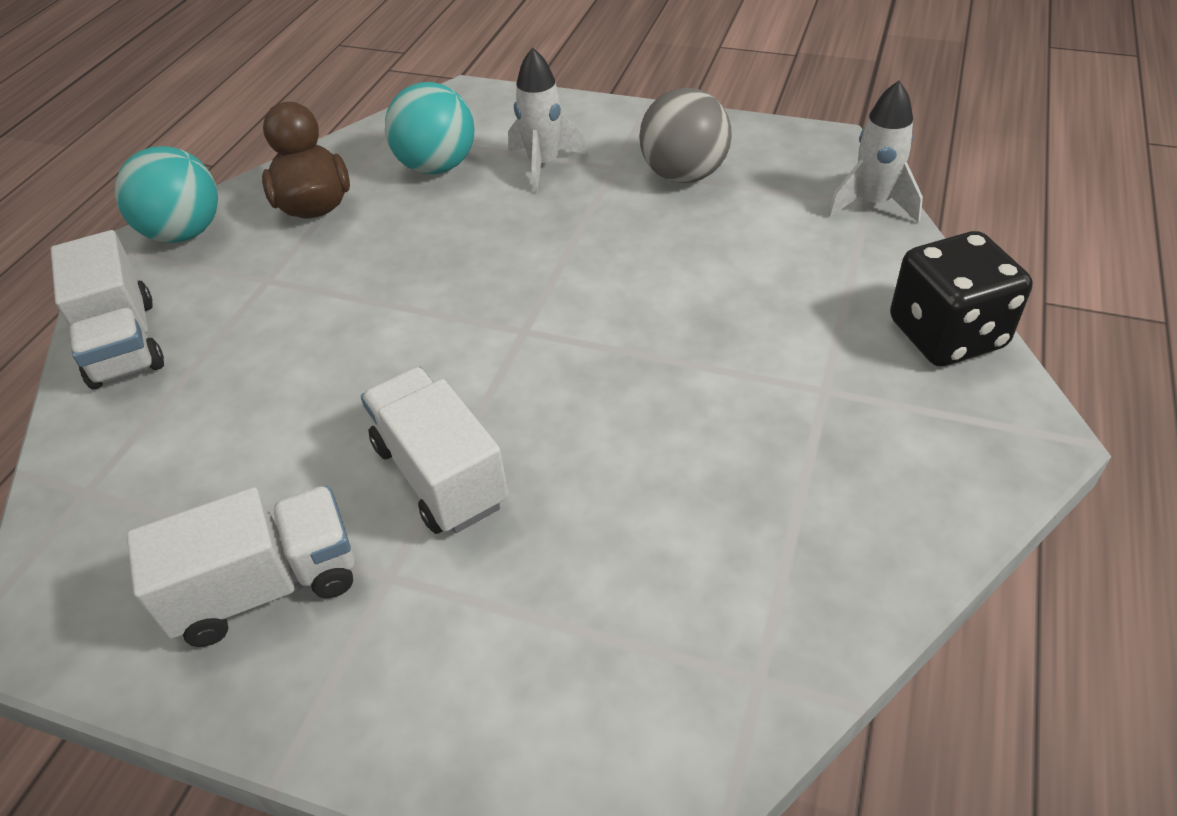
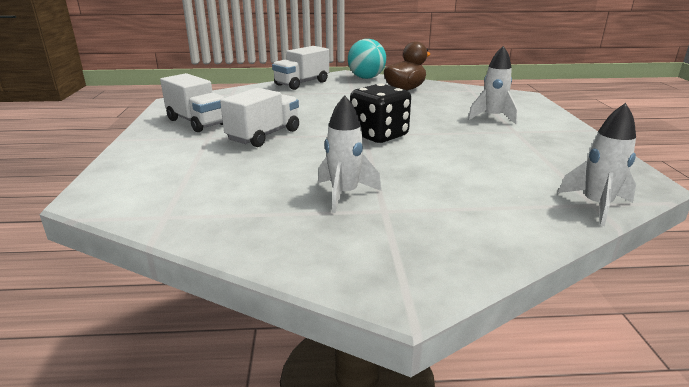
camera: 65 degrees right, 20 degrees down
turquoise ball [385,82,475,174] -> none
grey ball [639,88,732,183] -> none
black dice [890,231,1033,366] -> black dice moved to [350,83,411,143]
none -> white rocket [318,95,381,213]

